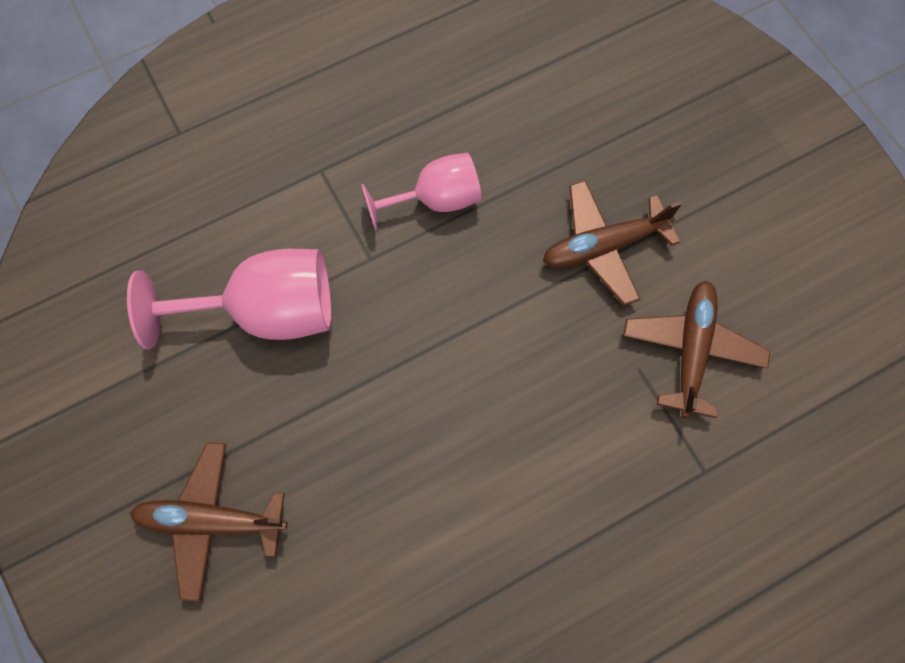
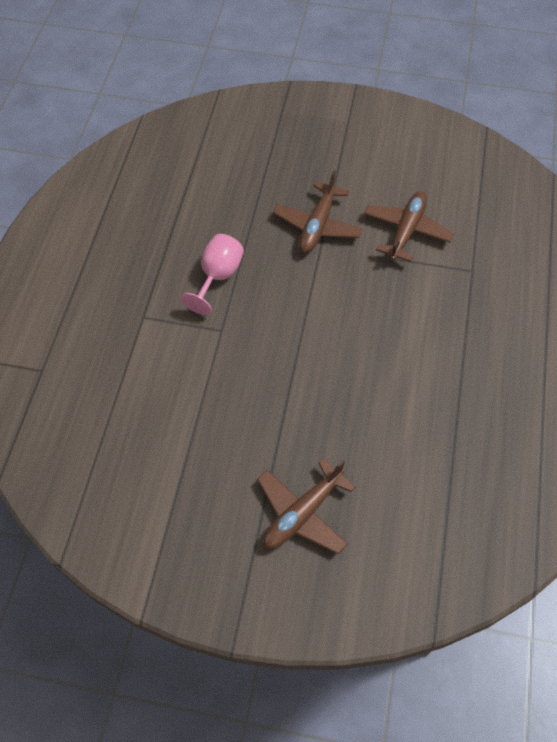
camera: 50 degrees left, 10 degrees down
pink goblet [127,249,332,349] -> none
brown plane [623,280,770,418] -> brown plane turned 60 degrees clockwise [364,191,454,262]

